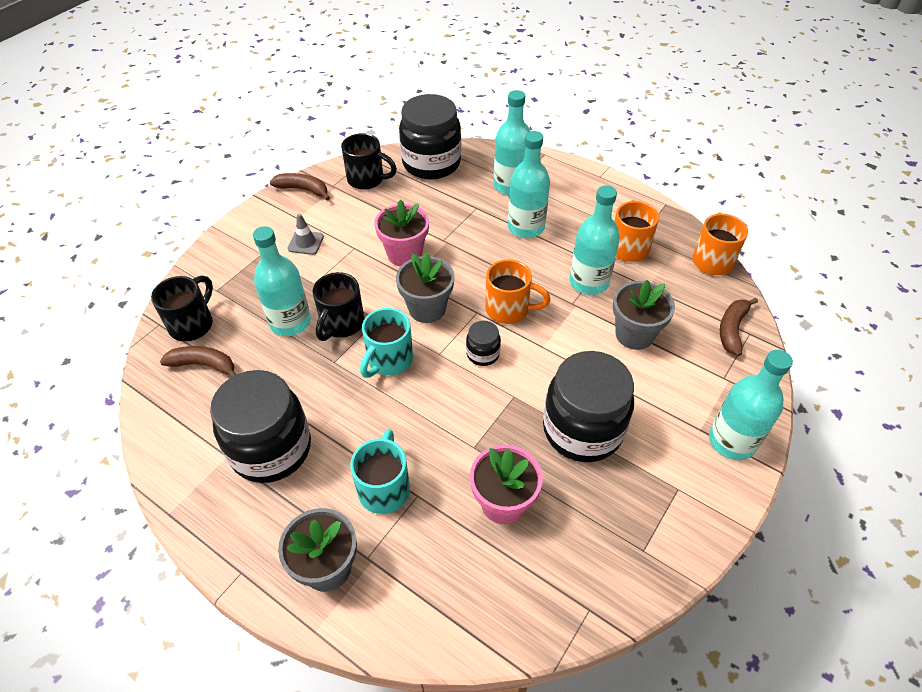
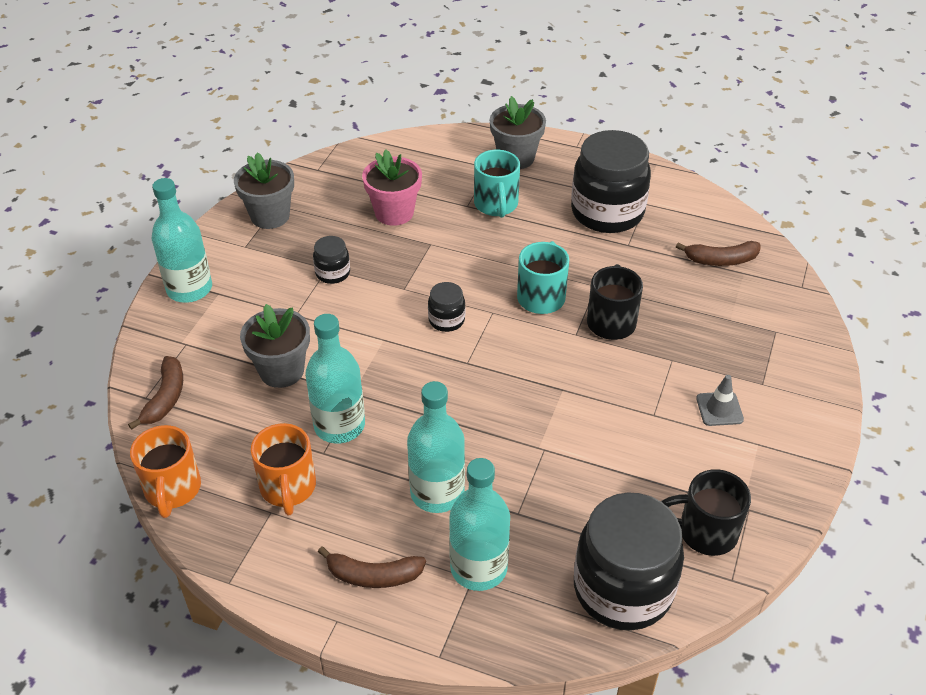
camera: 165 degrees right, 5 degrees down
black mug [151,275,213,341] -> none
turquoise bottle [253,226,311,336] -> none
brown banana [270,173,330,200] -> brown banana moved to [318,547,426,588]
pink flower pot [375,200,429,267] -> none
grey flower pot [396,252,455,323] -> grey flower pot moved to [234,152,294,229]
orange mug [485,259,551,324] -> none
black jar [543,351,634,462] -> black jar [313,236,350,284], size x0.45

